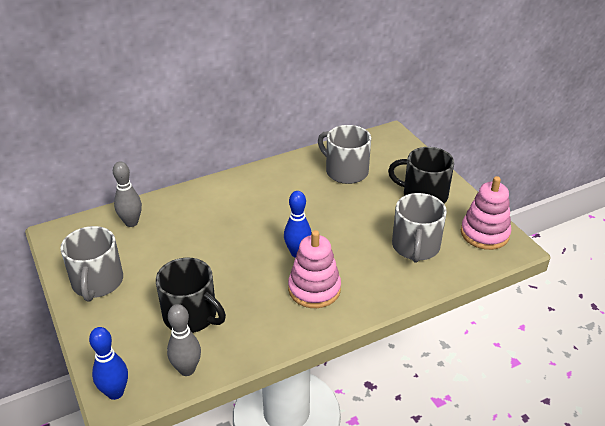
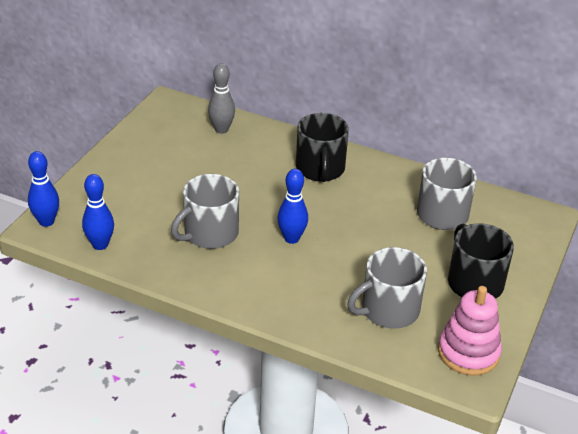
camera: 50 degrees right, 0 degrees up
grey mug [60,226,123,302] -> grey mug moved to [171,174,239,249]
black mug [156,257,226,333] -> black mug moved to [296,113,349,182]
grey bowling pin [167,304,201,376] -> blue bowling pin [82,174,114,250]
pink stacking toy [288,230,341,308] -> none

